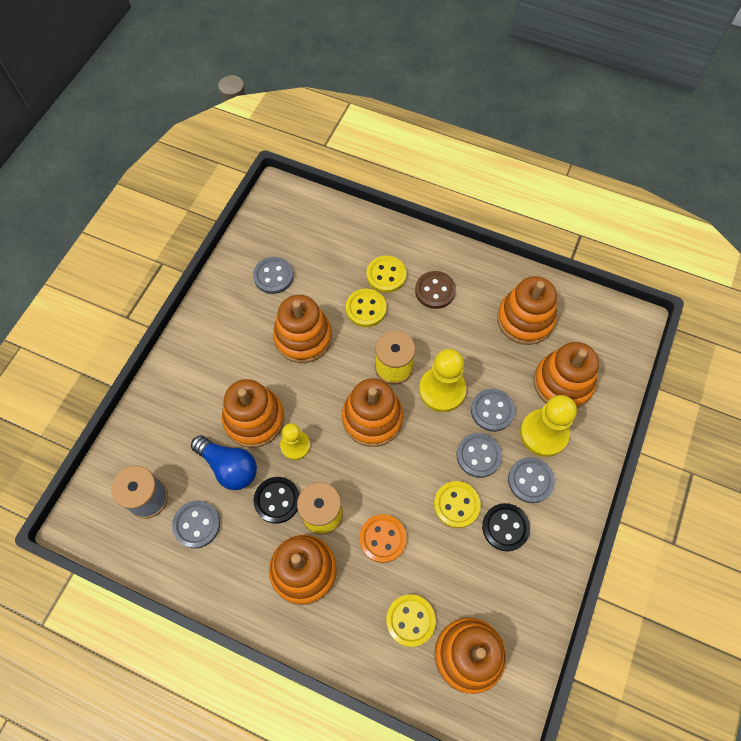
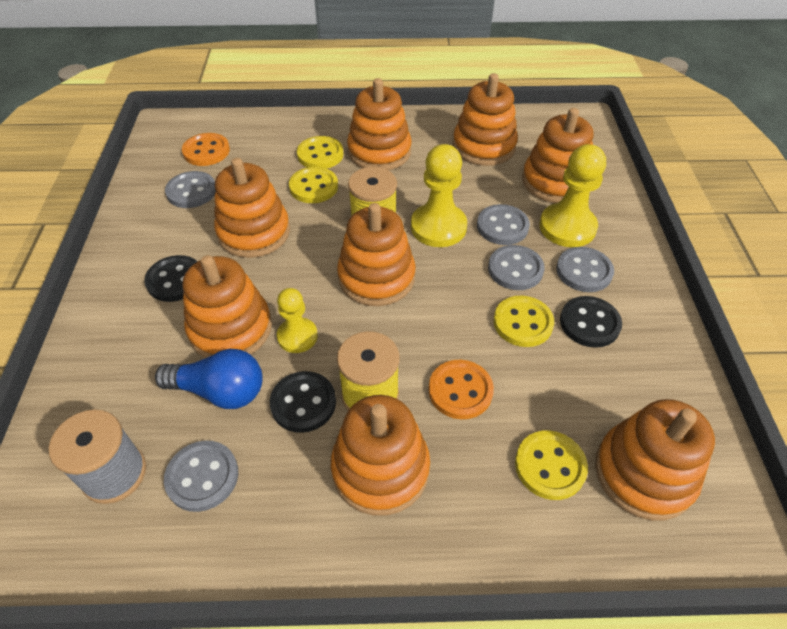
camera: 25 degrees left, 15 degrees down
brown button [415,271,456,309] -> orange stacking toy [347,78,412,170]
none -> black button [144,255,198,302]
none -> orange button [182,133,230,166]

